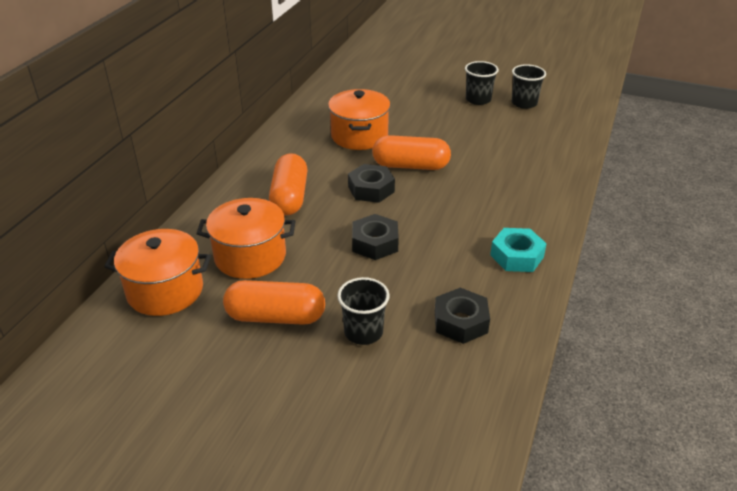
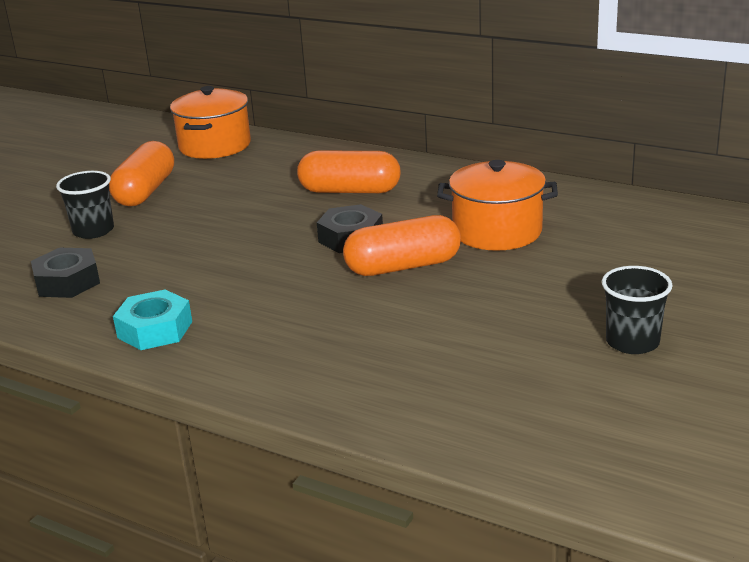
camera: 100 degrees right, 10 degrees down
orange pot [196,198,295,279] -> none
black nut [352,214,399,260] -> none
orange capsule [372,135,451,170] -> orange capsule turned 60 degrees clockwise [343,215,461,276]
black cup [512,64,546,109] -> none

